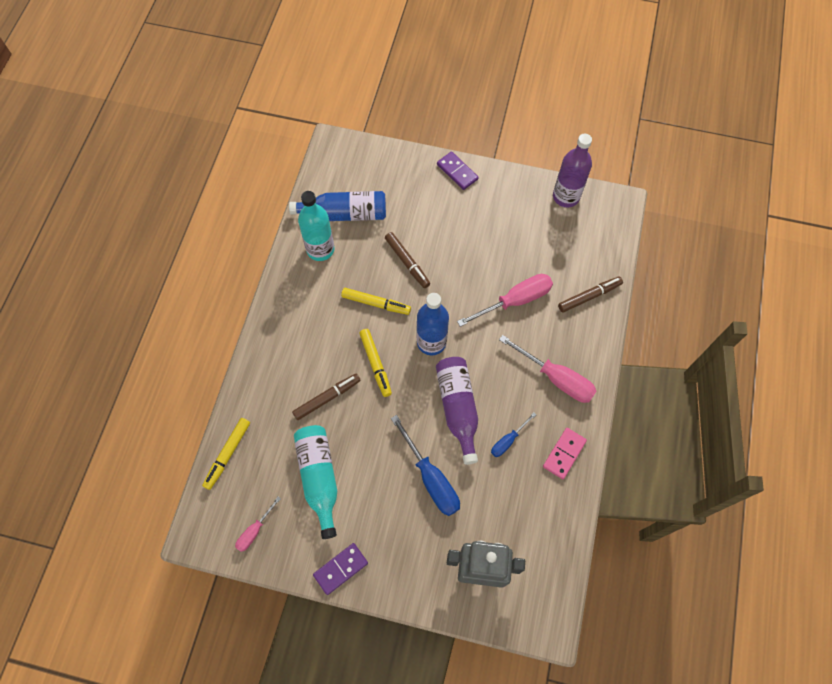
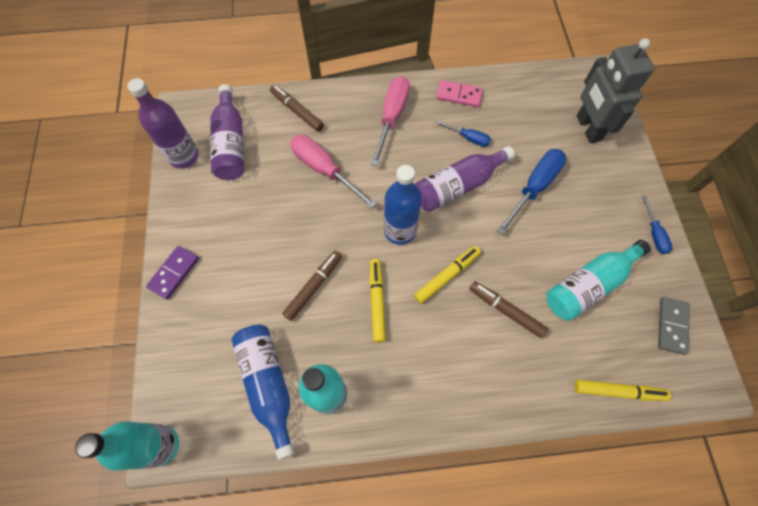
camera: 110 degrees left, 0 degrees up
pink screwdriver [235,497,281,552] -> grey domino [658,297,690,355]
purple domino [313,543,368,595] -> blue screwdriver [642,196,673,254]
none -> turquoise bottle [75,421,179,471]
none -> purple bottle [210,84,244,180]

